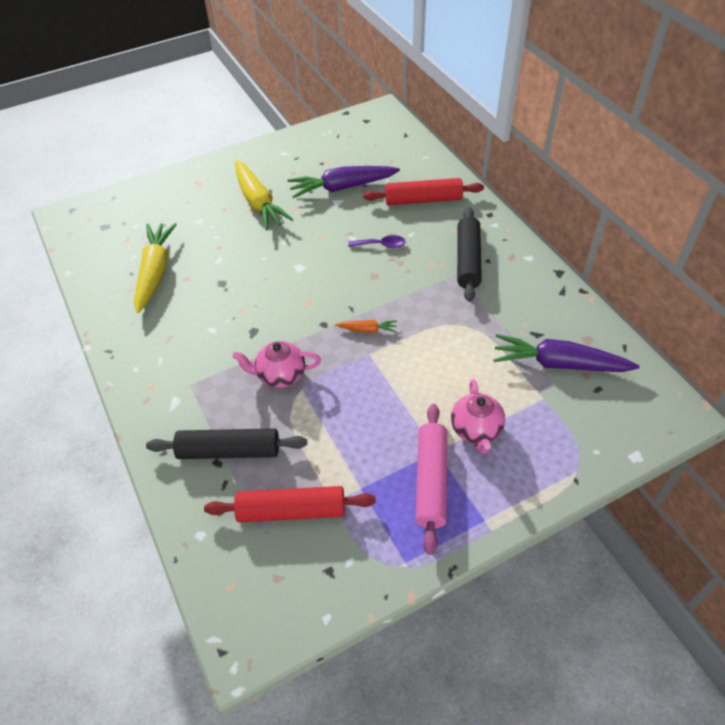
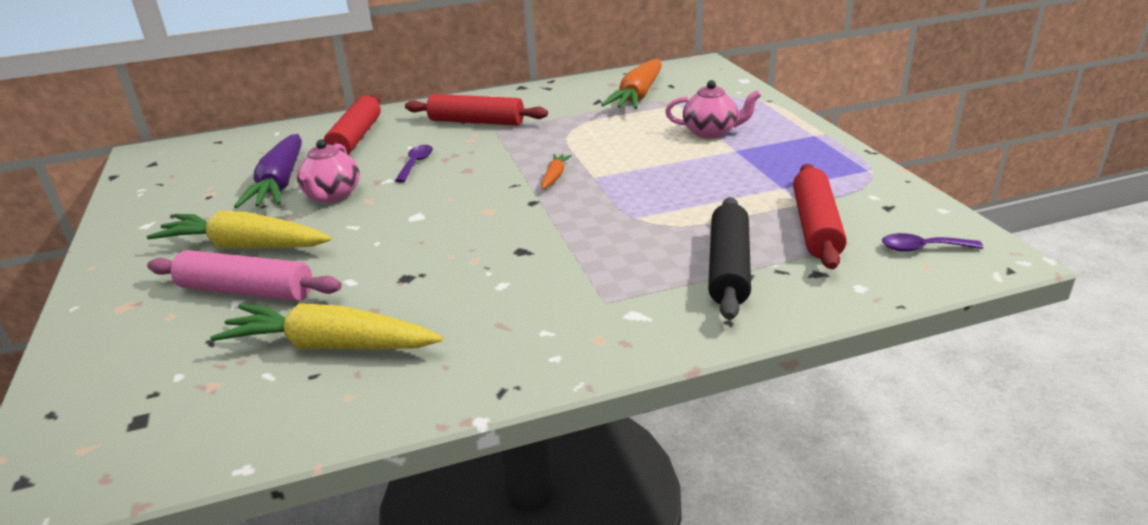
camera: 80 degrees left, 20 degrees down
pink teapot [232,341,321,388] -> pink teapot moved to [297,139,359,203]
yellow carrot [235,160,294,231] -> yellow carrot turned 150 degrees counterclockwise [147,210,332,248]
pink rolling pin [415,404,447,555] -> pink rolling pin moved to [147,250,342,301]
black rolling pin [457,207,482,302] -> red rolling pin [405,94,548,126]
purple carrot [494,334,640,372] -> orange carrot [601,59,662,109]
none -> purple spoon [882,233,983,252]

